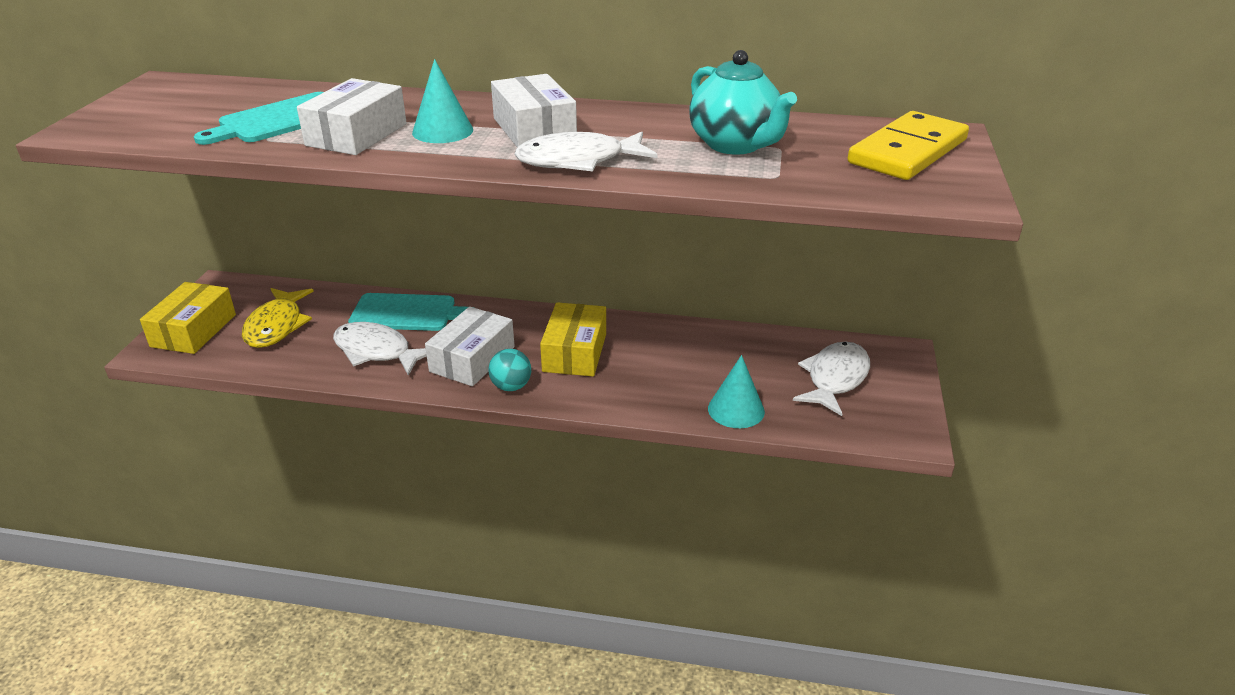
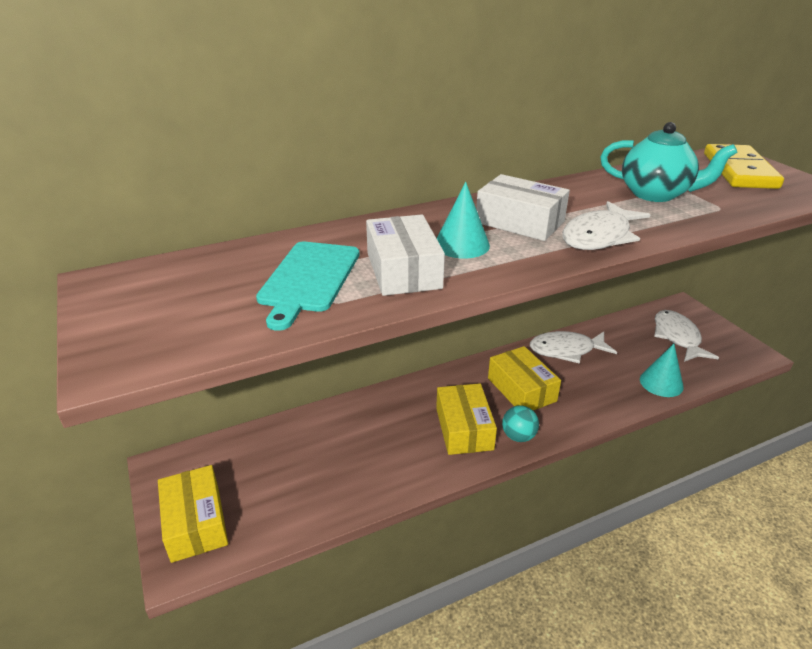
camera: 35 degrees left, 0 degrees up
yellow fish [242,288,314,348] -> none
white fish [333,322,427,376] -> white fish moved to [530,331,617,364]
turquoise cutting board [348,293,475,331] -> none
white box [425,306,515,386] -> yellow box [436,383,497,455]

